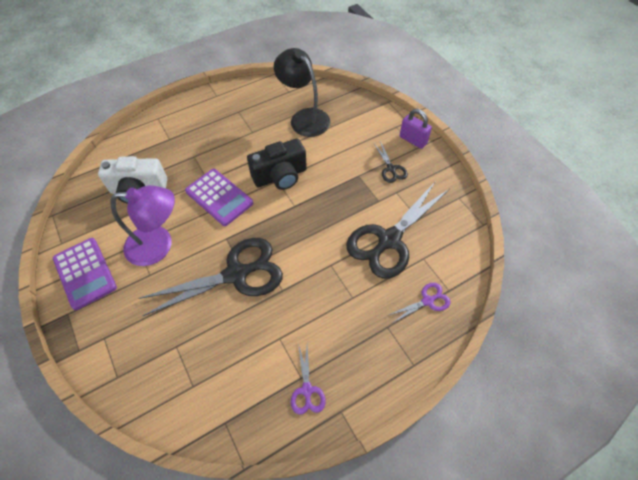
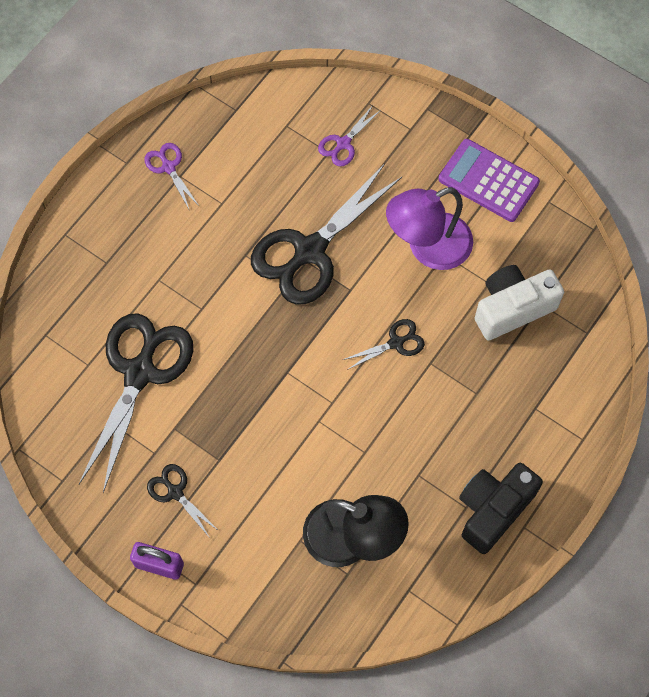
camera: 155 degrees right, 10 degrees up
purple calculator [185,169,253,226] -> black scissors [343,319,425,370]
black camera [247,139,307,190] -> black camera moved to [459,463,543,554]
purple scissors [387,283,451,323] -> purple scissors moved to [318,104,382,167]

